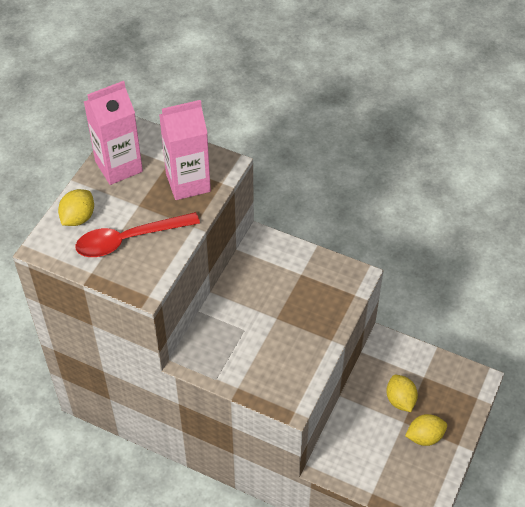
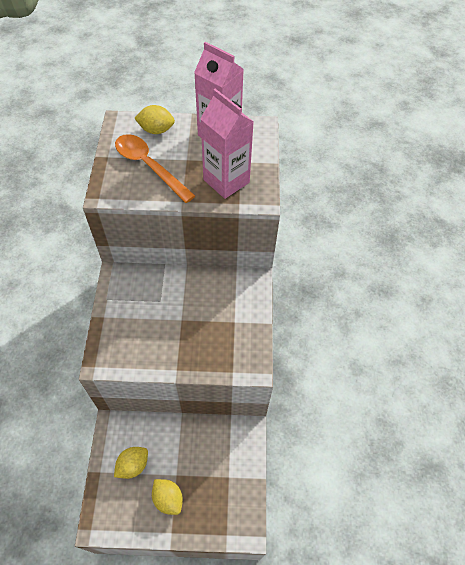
camera: 65 degrees right, 5 degrees up
red spoon [75,212,200,257] -> orange spoon [115,134,195,203]
yellow lemon [386,375,418,412] -> yellow lemon moved to [114,447,148,479]

